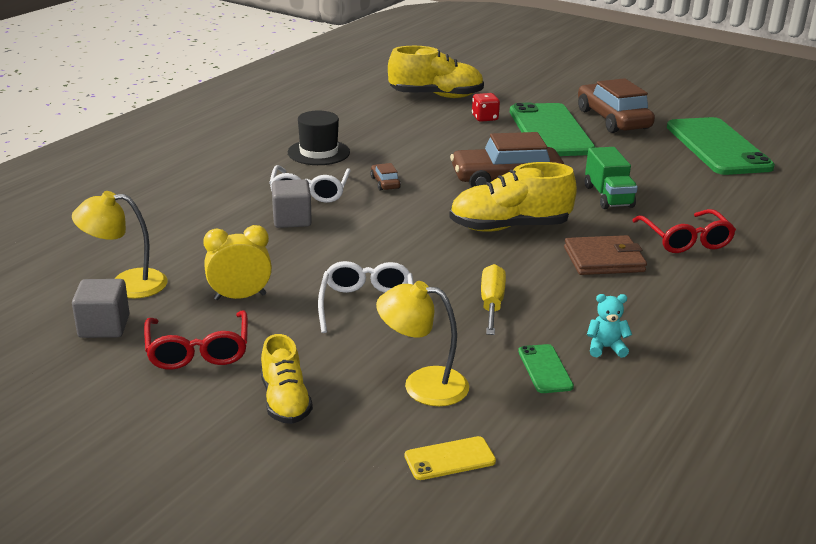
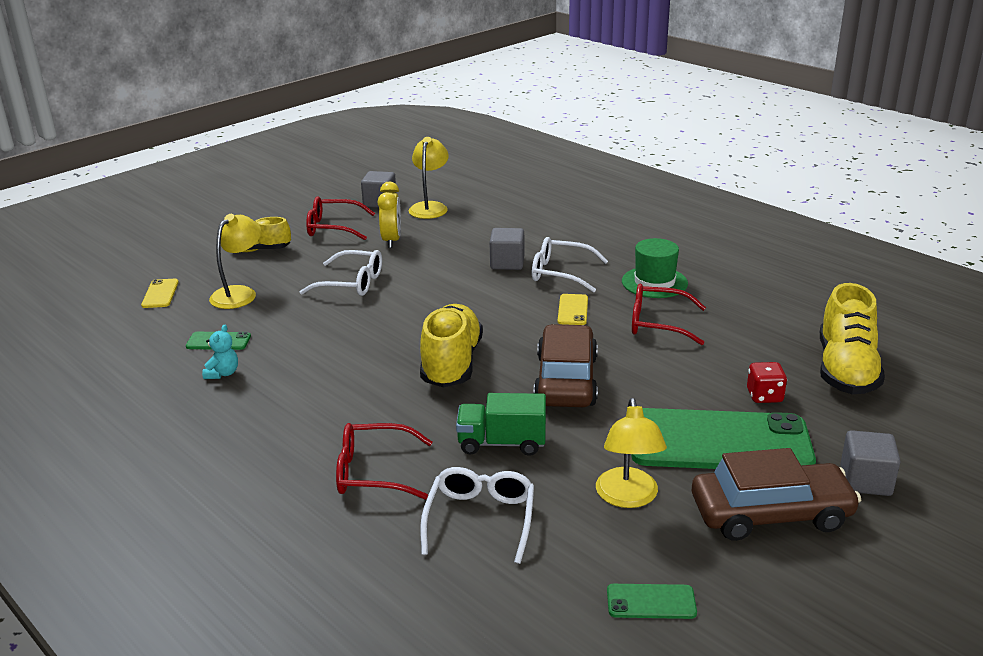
camera: 105 degrees right, 0 degrees up
black hat [288,111,350,165] -> green hat [622,238,688,298]
brown car [370,163,401,191] -> yellow phone [558,294,588,325]
yellow screwdriver [481,264,506,335] -> none
brown wallet [564,235,647,275] -> none
green phone [667,117,775,175] -> green phone [607,584,697,619], size x0.40
none -> white glasses [420,467,534,564]
none -> yellow lamp [596,398,667,508]
none -> red glasses [632,283,706,345]
none -> grey cube [840,430,901,496]

